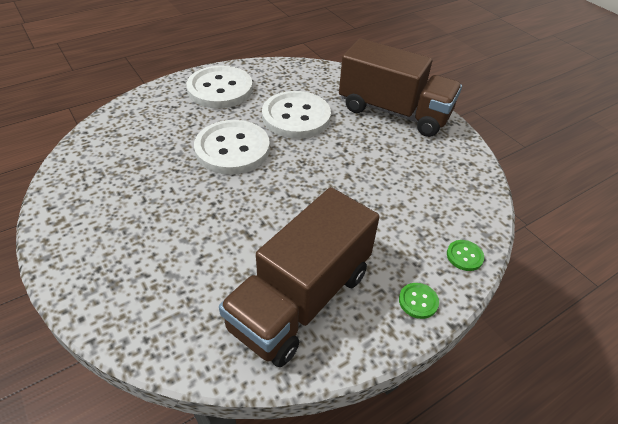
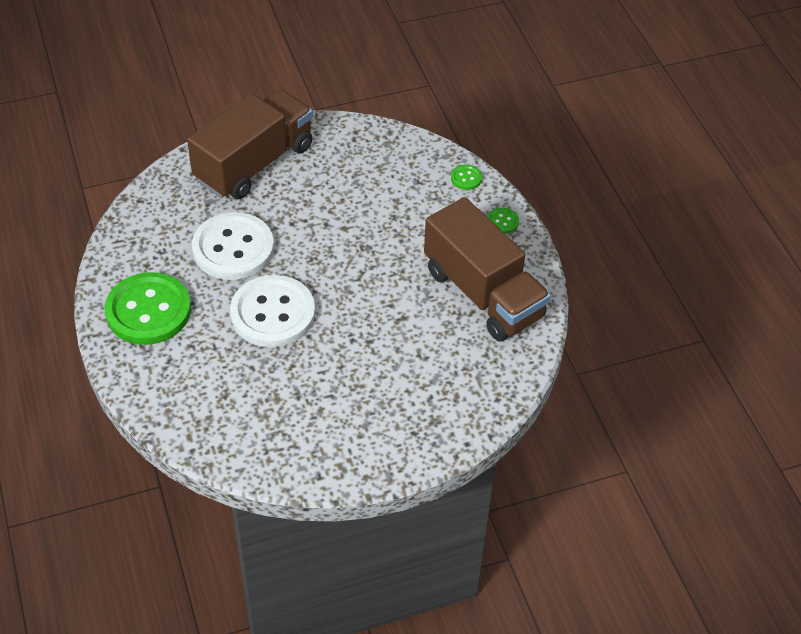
camera: 75 degrees left, 5 degrees up
white button [186,66,253,108] -> green button [105,272,191,345]

